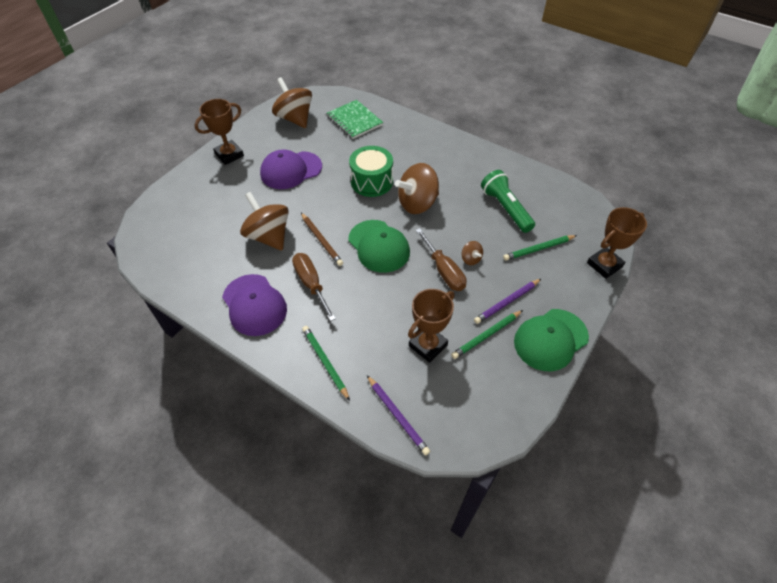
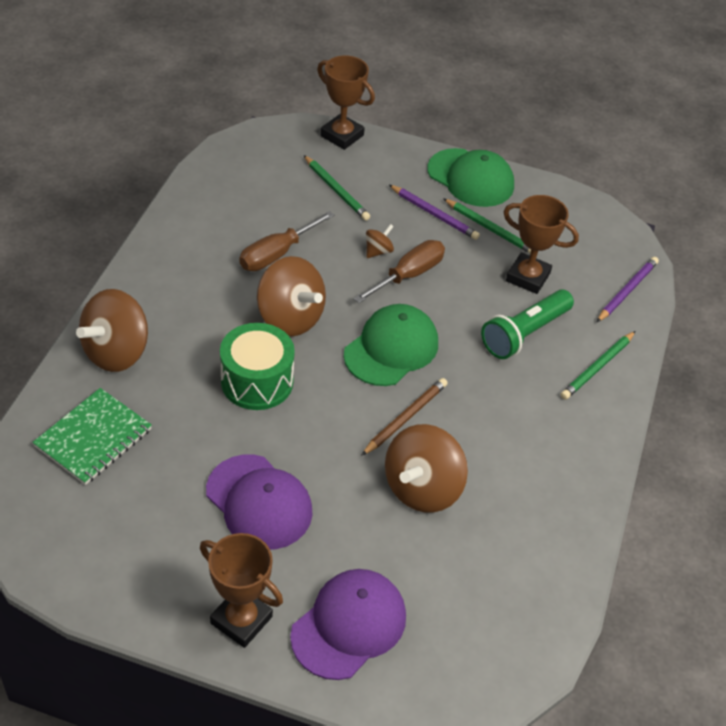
camera: 110 degrees left, 5 degrees down
purple cap [222,274,287,336] -> purple cap moved to [290,569,406,680]
brown spinning top [272,77,312,128] -> brown spinning top moved to [76,289,148,372]
brown screwdriver [292,253,336,321] -> brown screwdriver moved to [239,211,334,271]
green flashlight [481,170,535,233] -> green flashlight moved to [481,289,574,359]

